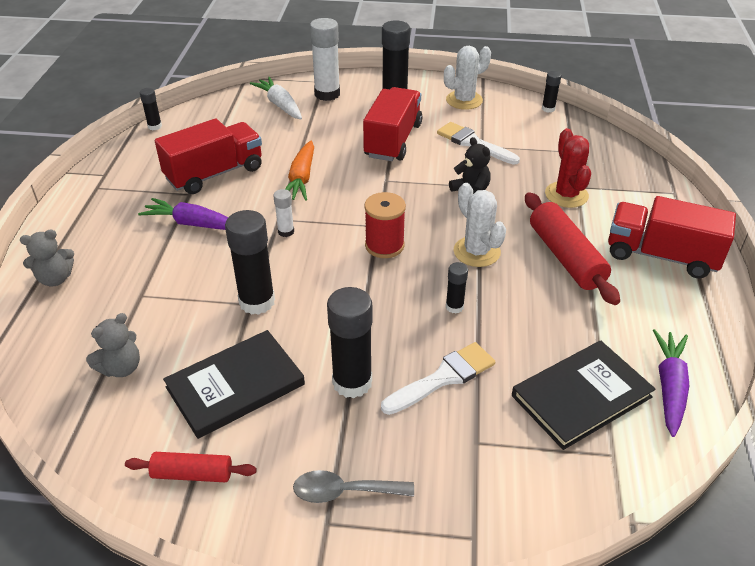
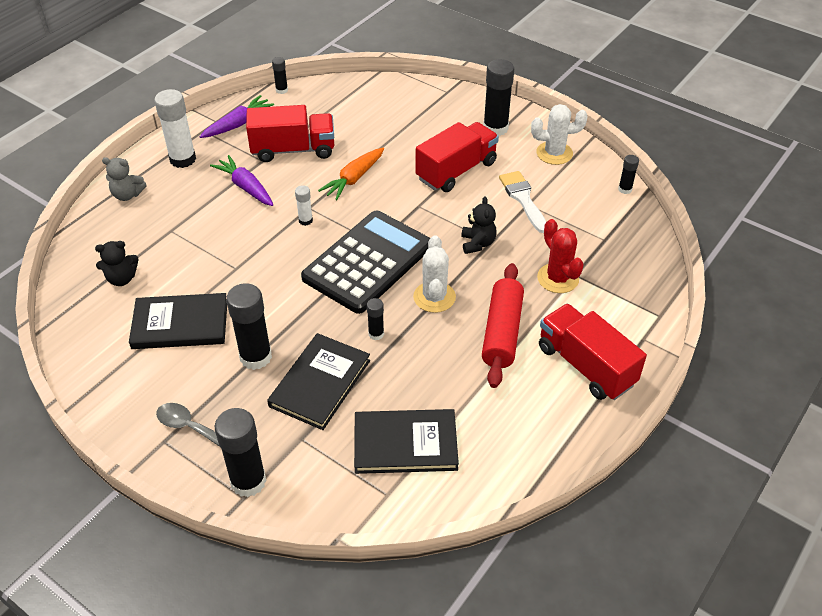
camera: 30 degrees right, 5 degrees up
grey teddy bear [86,313,140,377] -> black teddy bear [95,241,139,286]
red rolling pin [125,452,257,482] -> none
black glue stick [225,210,275,315] -> black glue stick moved to [215,408,266,497]
white carrot [250,77,302,119] -> none
white glue stick [310,18,340,101] -> white glue stick moved to [154,89,196,168]
red spool [364,192,406,258] -> black calculator [301,210,430,314]
white brush [381,342,495,415] -> black book [267,333,370,430]
red cactus [545,128,591,208] -> red cactus turned 45 degrees counterclockwise [537,219,584,293]
purple carrot [653,329,689,437] -> purple carrot moved to [200,95,274,138]

